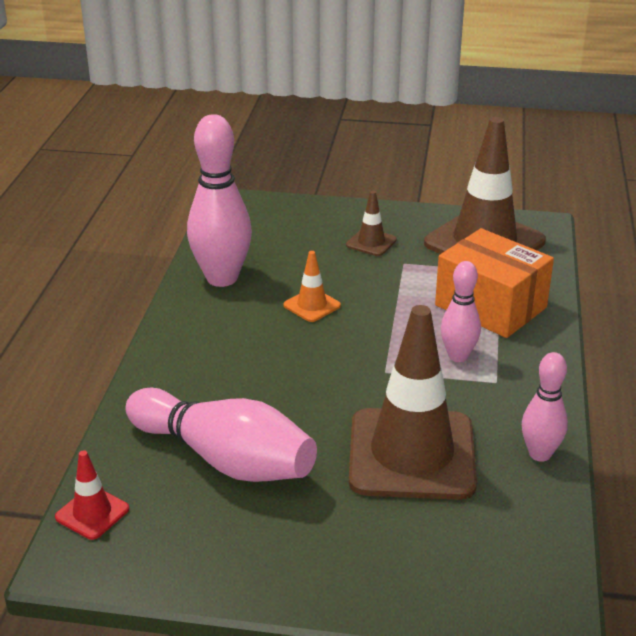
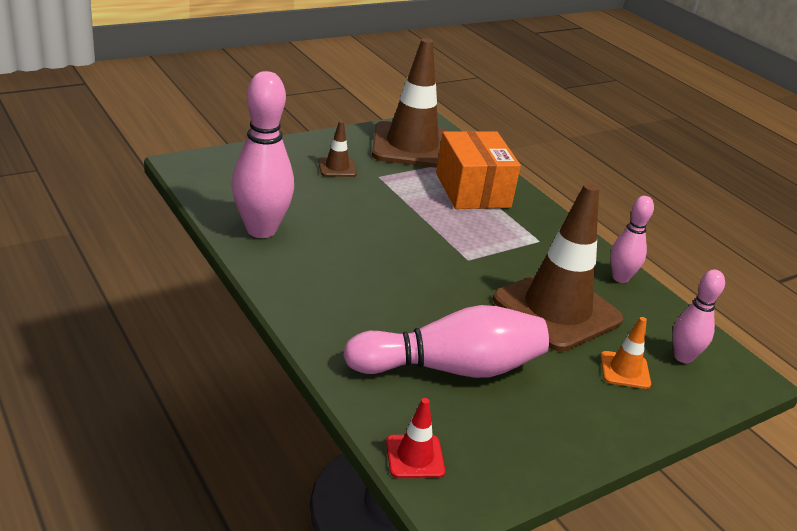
camera: 45 degrees left, 0 degrees up
orange traffic cone [283,251,341,322] -> orange traffic cone moved to [600,317,651,389]
orange box [435,228,554,338] -> orange box turned 75 degrees clockwise [436,131,521,209]
pink bowling pin [441,261,481,362] -> pink bowling pin moved to [673,270,725,363]

